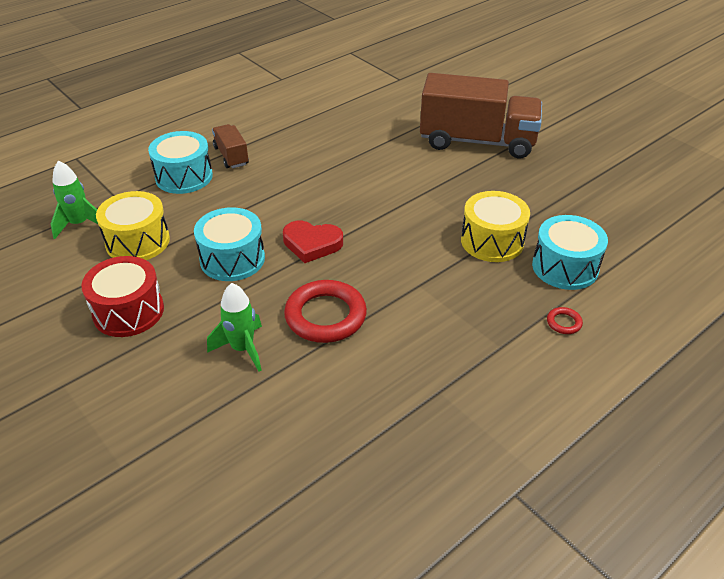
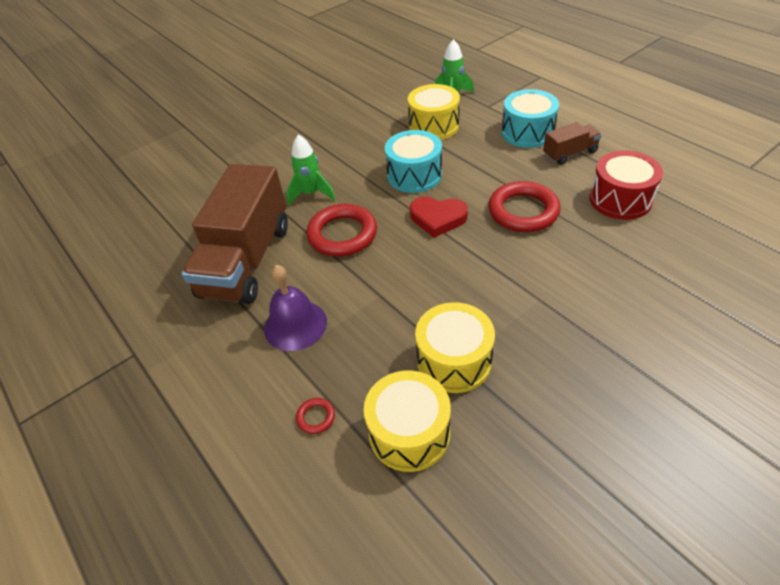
camera: 95 degrees right, 5 degrees up
red drum [81,256,164,337] -> red drum moved to [589,151,663,220]
red heart [283,221,343,263] -> red heart turned 90 degrees counterclockwise [410,197,468,238]
brown truck [420,73,542,159] -> brown truck moved to [181,164,288,304]
turquoise drum [532,215,608,290] -> yellow drum [364,370,451,472]
none -> purple bell [264,265,327,351]
none -> red ring [489,181,561,232]

